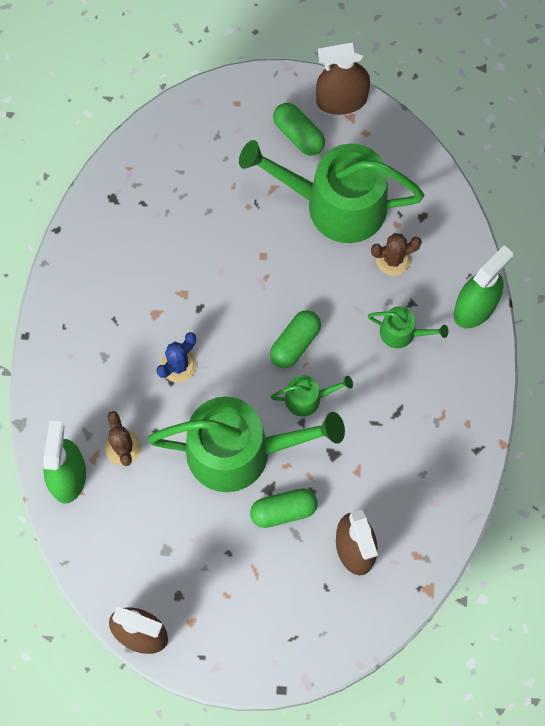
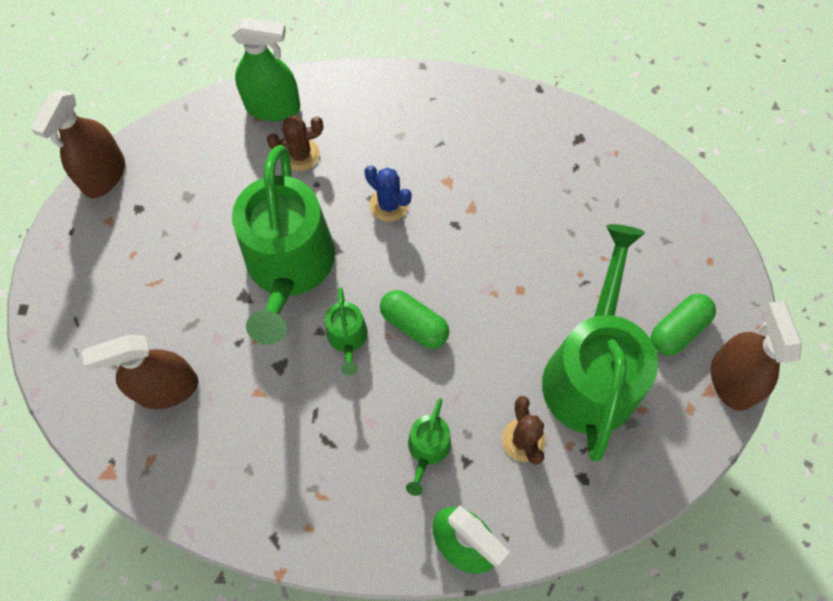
camera: 90 degrees right, 5 degrees down
green capsule [250,488,318,528] -> none

